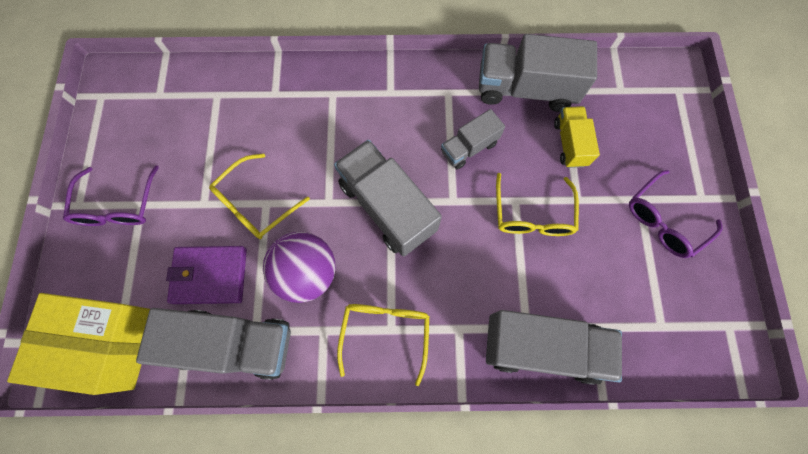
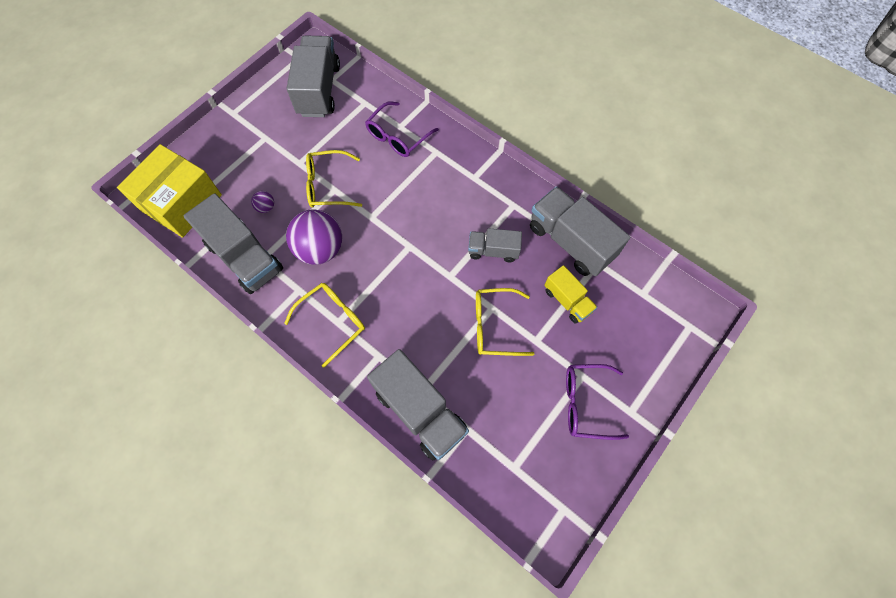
camera: 40 degrees right, 5 degrees down
yellow box [7,293,150,395] -> yellow box turned 75 degrees clockwise [117,144,222,238]
purple glasses [63,166,159,226] -> purple glasses moved to [365,102,439,157]
purple wallet [166,246,247,304] -> purple ball [251,191,274,213]
grey truck [334,140,442,256] -> grey truck moved to [287,36,340,117]
yellow glasses [496,173,579,236] -> yellow glasses turned 45 degrees clockwise [476,288,534,356]
yellow truck [554,106,600,168] -> yellow truck turned 105 degrees clockwise [544,265,598,324]

